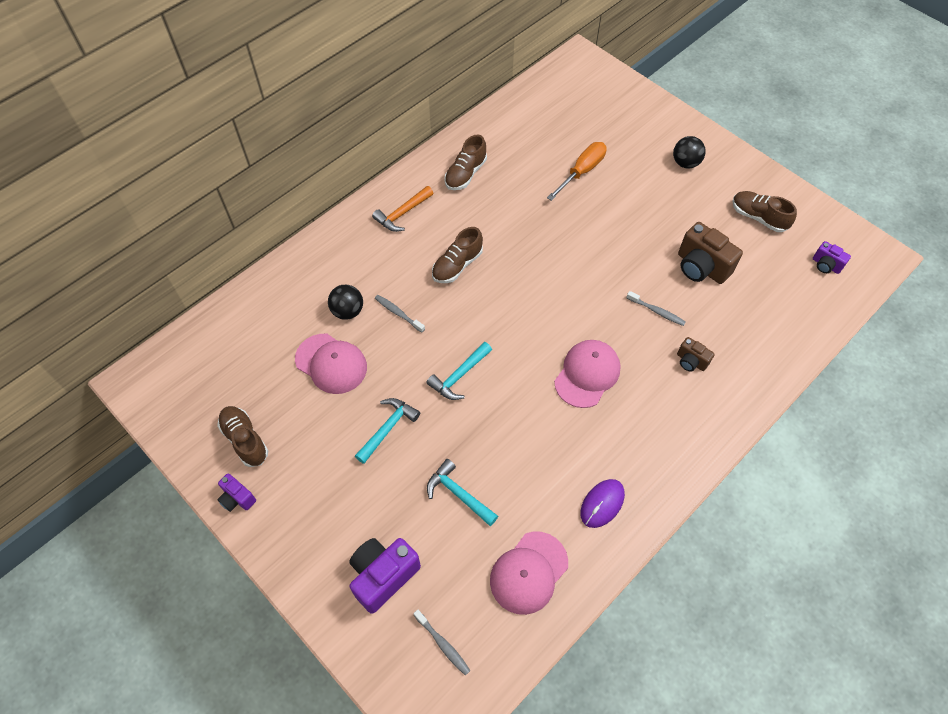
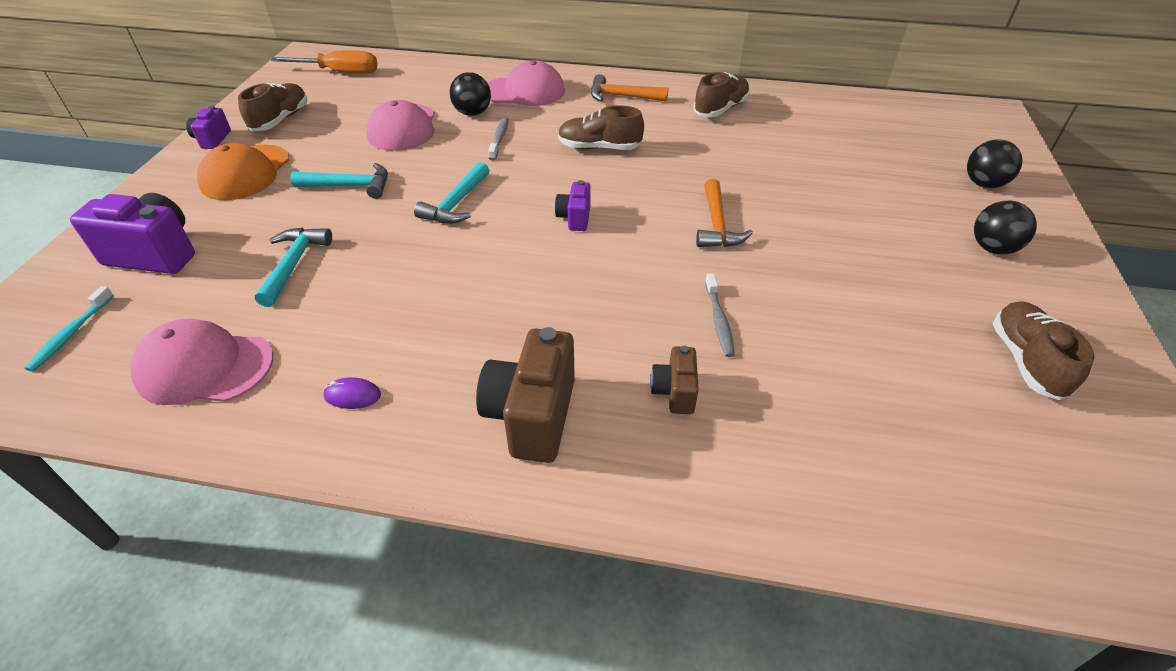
camera: 55 degrees right, 15 degrees down
grey toothbrush [414,610,471,676] -> turquoise toothbrush [25,286,114,372]
turquoise hammer [426,342,492,400] -> turquoise hammer turned 75 degrees counterclockwise [414,162,490,224]
brown shoe [444,135,487,190] -> brown shoe turned 135 degrees clockwise [693,72,750,117]
orange screwdriver [547,142,607,201] -> orange screwdriver moved to [271,50,378,74]
pink cap [554,340,621,408] -> pink cap moved to [488,60,565,106]
purple mouse [580,479,625,528] -> purple mouse [323,377,381,409], size x0.61
brown camera [678,222,743,284] -> brown camera moved to [476,327,575,463]
purple camera [813,241,851,274] -> purple camera moved to [555,180,591,231]
none -> orange cap [197,143,290,200]
none -> orange hammer [696,179,753,247]
none -> black ball [967,139,1023,188]

